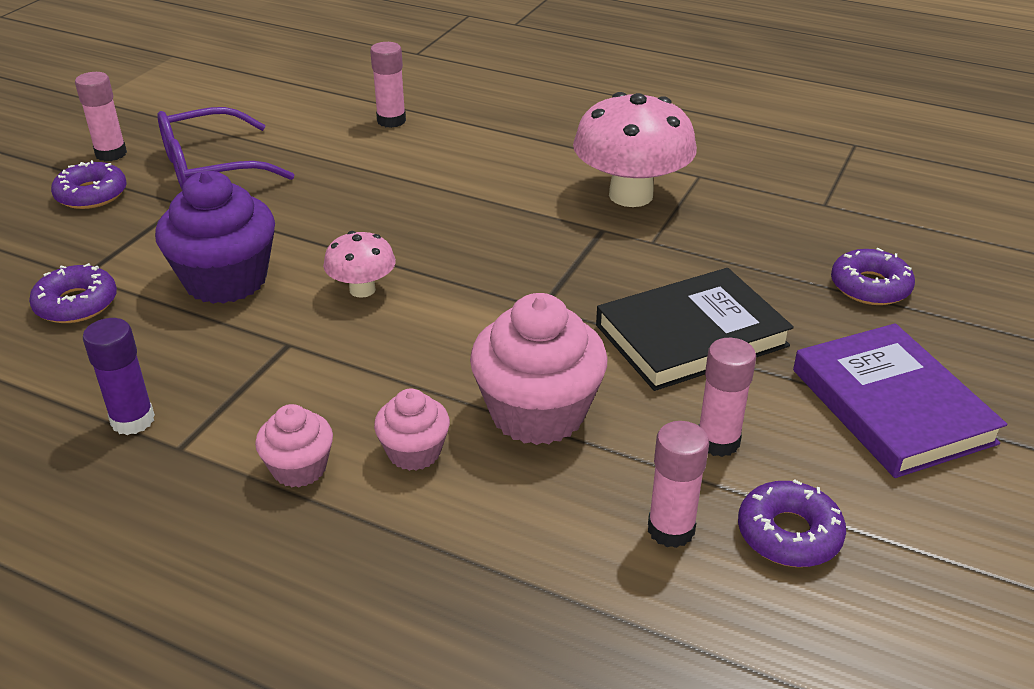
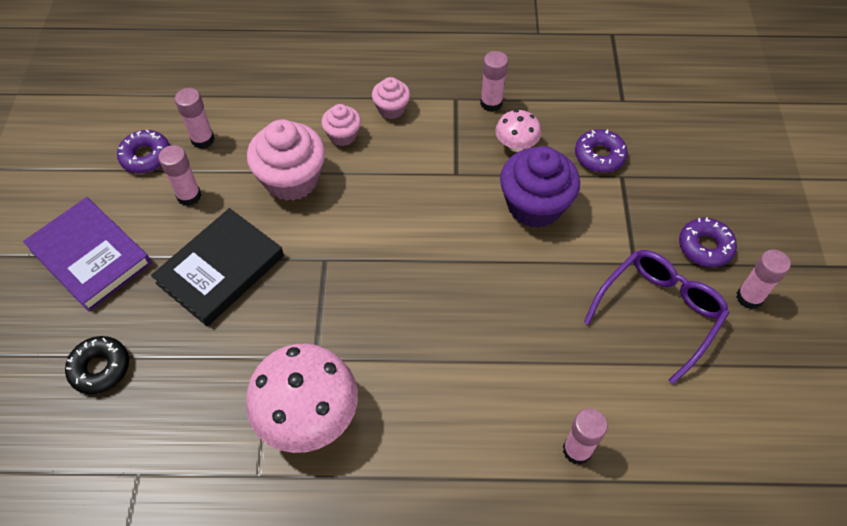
camera: 155 degrees right, 20 degrees up
purple glue stick [83,318,155,435] -> pink glue stick [480,51,508,112]
pink mushroom [323,231,396,298] -> pink mushroom moved to [495,110,541,152]
purple donut [831,248,915,305] -> black donut [65,336,129,394]

